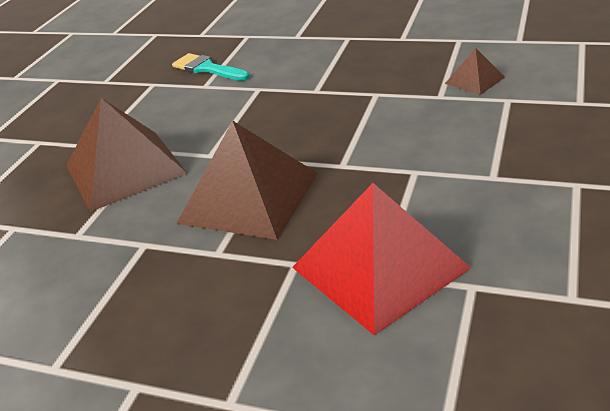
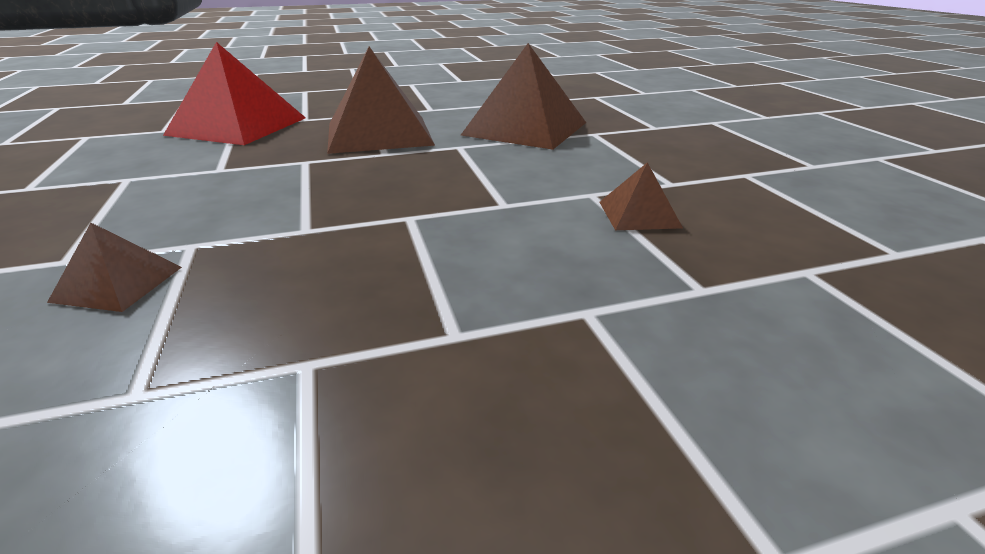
camera: 140 degrees right, 5 degrees down
turquoise brush [172,53,250,81] -> brown pyramid [599,162,683,230]

